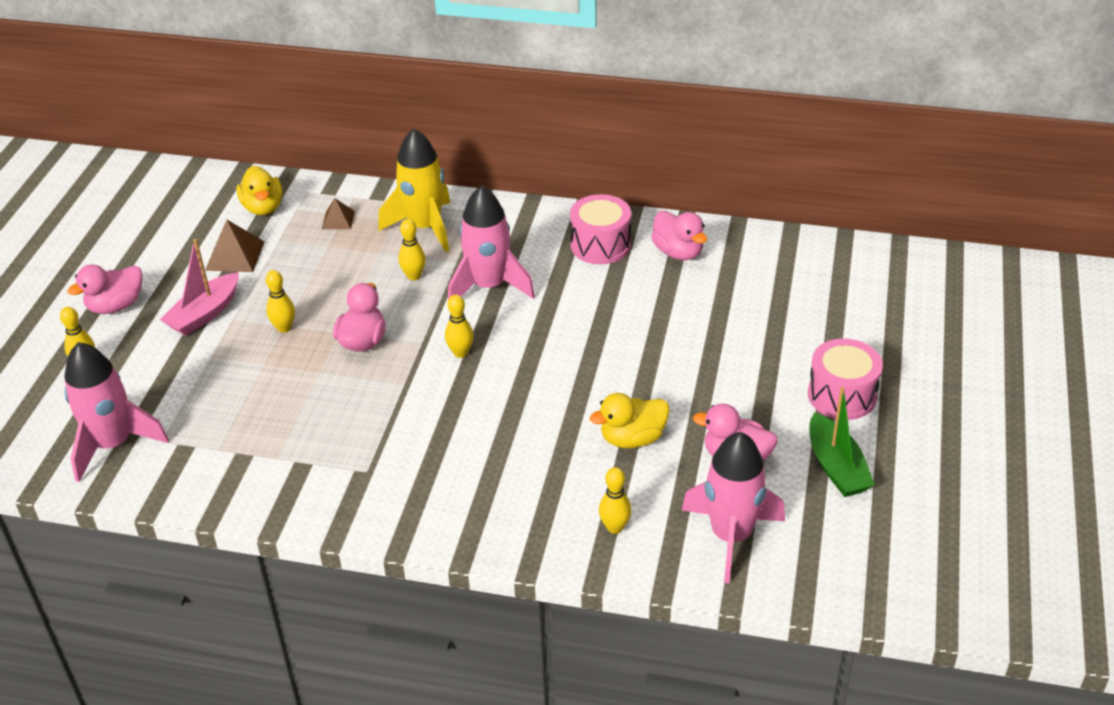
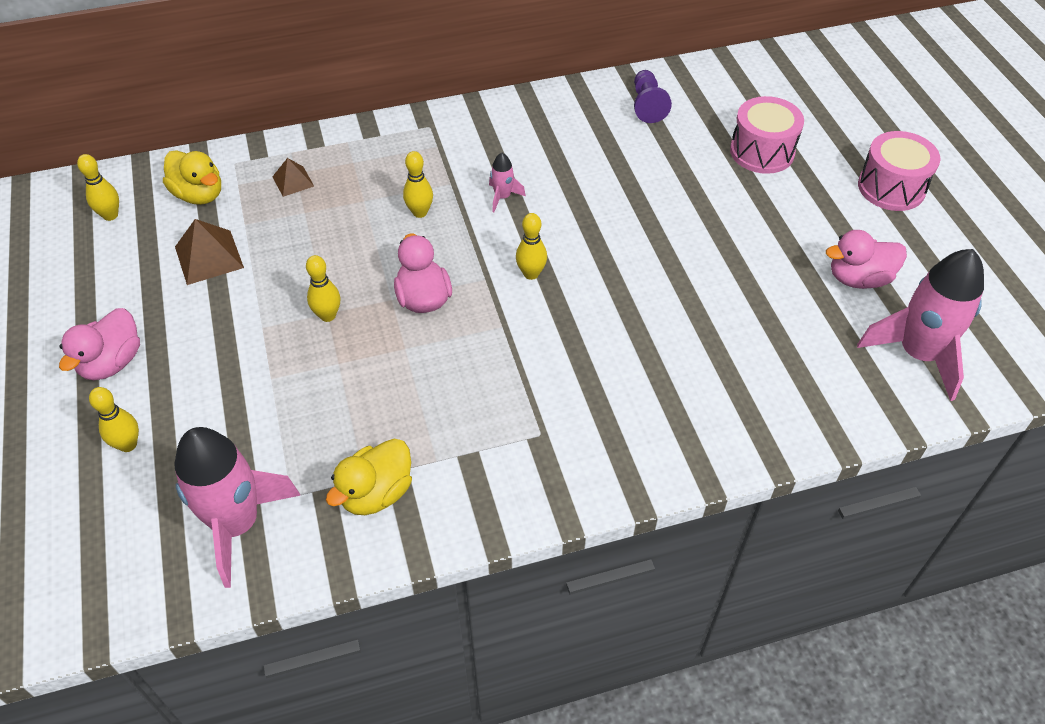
camera: 30 degrees left, 10 degrees up
pink boat [160,239,239,336] -> none
yellow rocket [378,128,450,252] -> none
pink rocket [448,185,535,300] -> pink rocket [489,153,526,212], size x0.44
pink drum [570,194,631,264] -> pink drum moved to [730,96,804,174]
yellow duck [590,393,670,448] -> yellow duck moved to [326,438,412,515]
yellow bowling pin [599,467,632,534] -> yellow bowling pin moved to [77,154,119,221]
pink duck [651,211,707,260] -> purple pawn [634,70,672,123]
green boat [809,387,875,497] -> none

